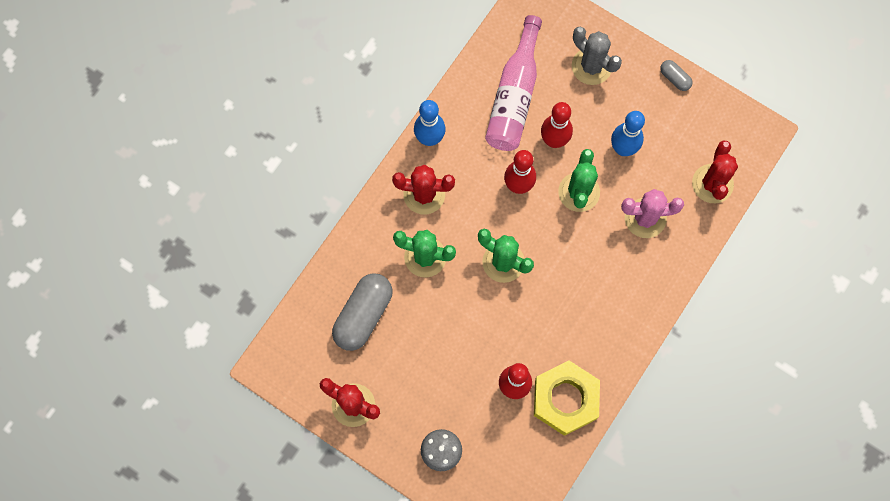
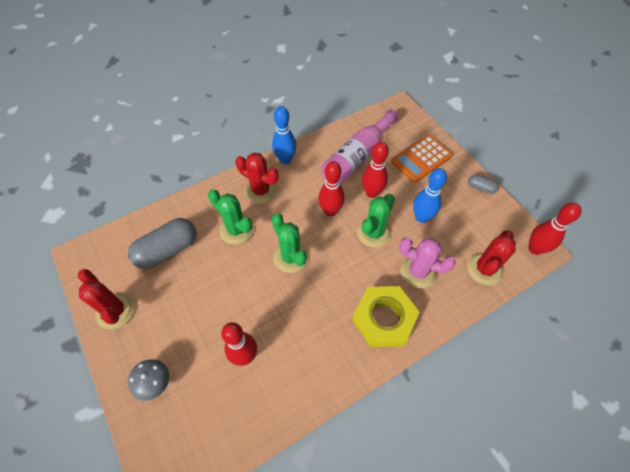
camera: 25 degrees right, 15 degrees down
yellow nut [534,360,600,436] -> yellow nut moved to [353,286,420,347]
grey cactus [572,27,622,85] -> orange calculator [391,135,453,183]
grey capsule [660,60,692,91] -> grey capsule turned 45 degrees counterclockwise [468,174,499,194]
none -> red bowling pin [528,203,582,255]

